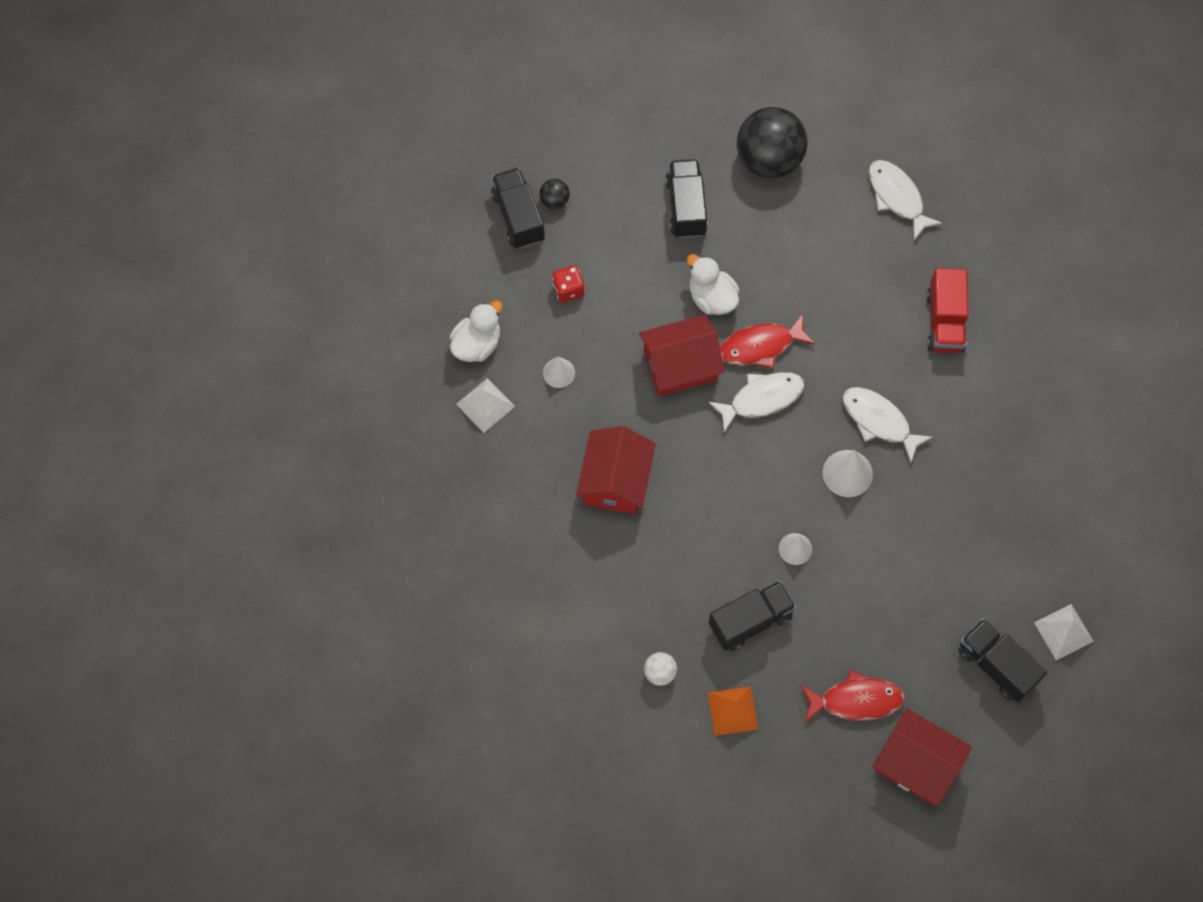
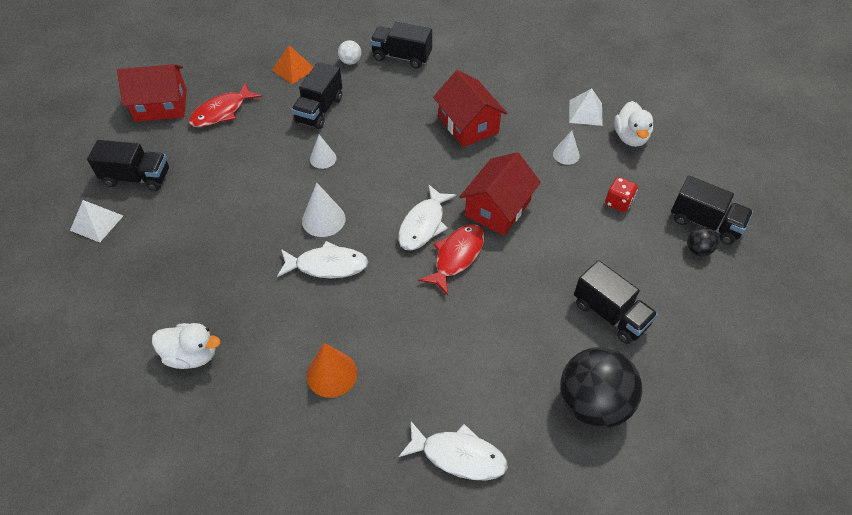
camera: 140 degrees right, 15 degrees down
white duck [687,254,740,315] -> white duck moved to [152,323,220,369]
red truck [926,268,969,353] -> orange cone [306,343,357,398]
none -> black truck [370,22,432,69]

